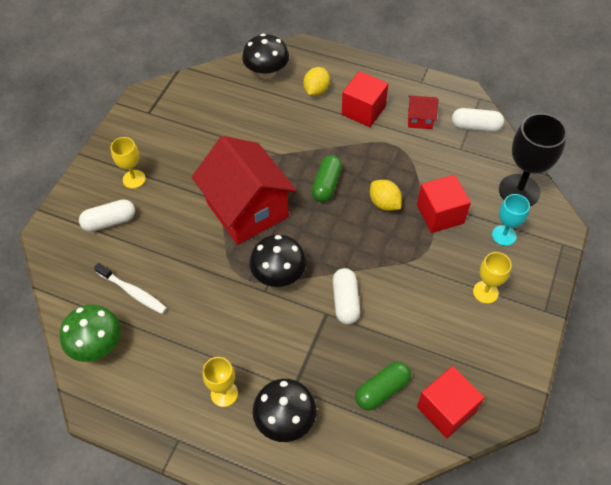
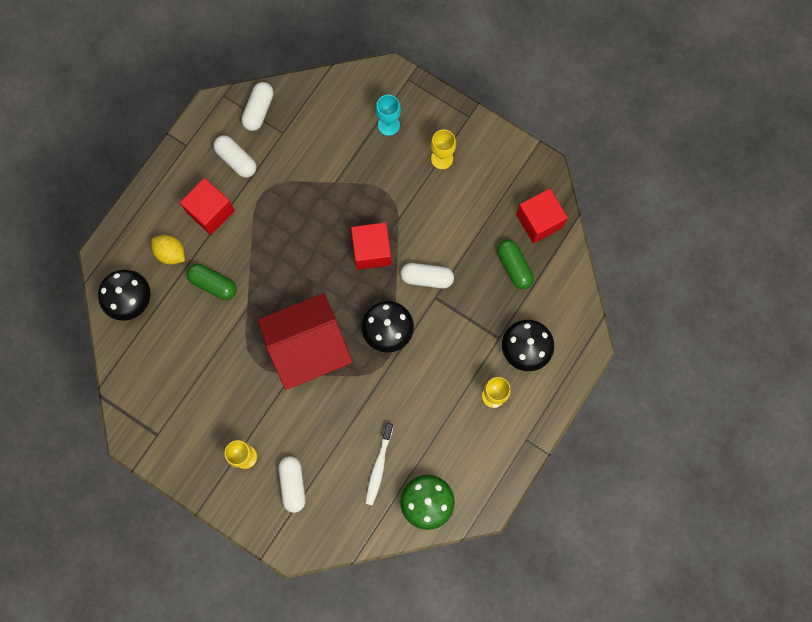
camera: 80 degrees left, 20 degrees up
white toothbrush [94,263,167,314] -> white toothbrush turned 150 degrees clockwise [365,423,393,505]
green capsule [311,155,342,202] -> green capsule moved to [186,264,237,300]
yellow lemon [370,180,402,211] -> none
red house [408,96,439,129] -> white capsule [213,135,256,178]
red cube [417,174,471,233] -> red cube moved to [351,222,392,270]
black goblet [499,113,567,206] -> none

